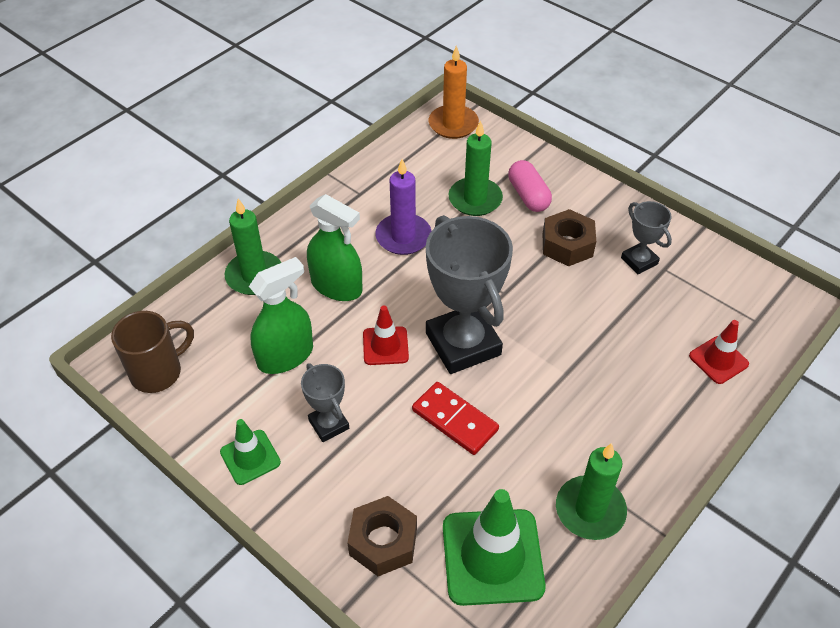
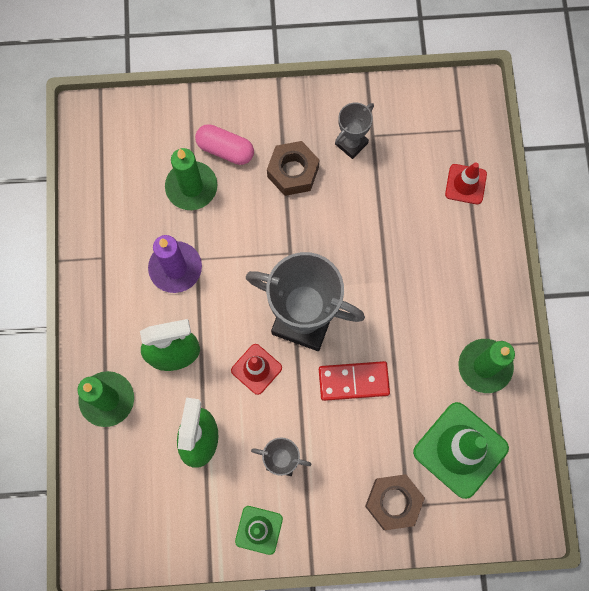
camera: 45 degrees left, 25 degrees up
brown mug [111,311,194,393] -> none
orange candle [429,45,479,139] -> none
grey trophy [621,201,672,274] -> grey trophy turned 60 degrees counterclockwise [335,102,374,159]

